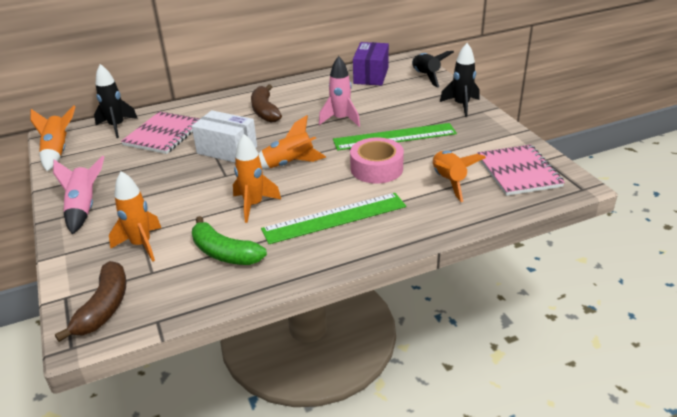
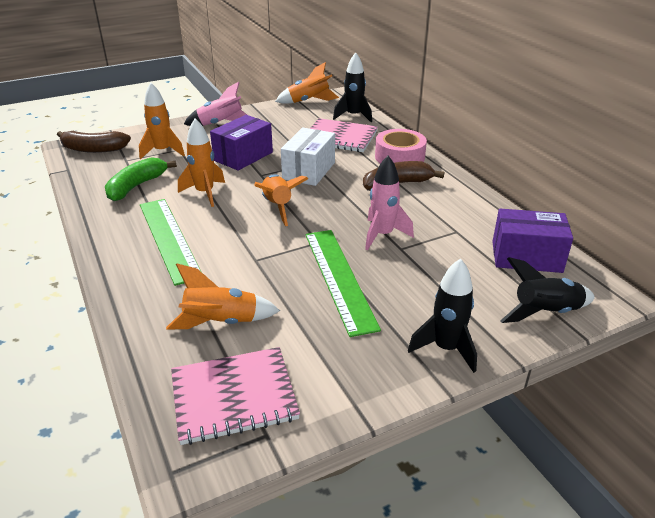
camera: 85 degrees right, 0 degrees up
pink tape [350,138,404,184] -> pink tape moved to [375,129,427,164]
none -> purple box [210,115,273,171]

